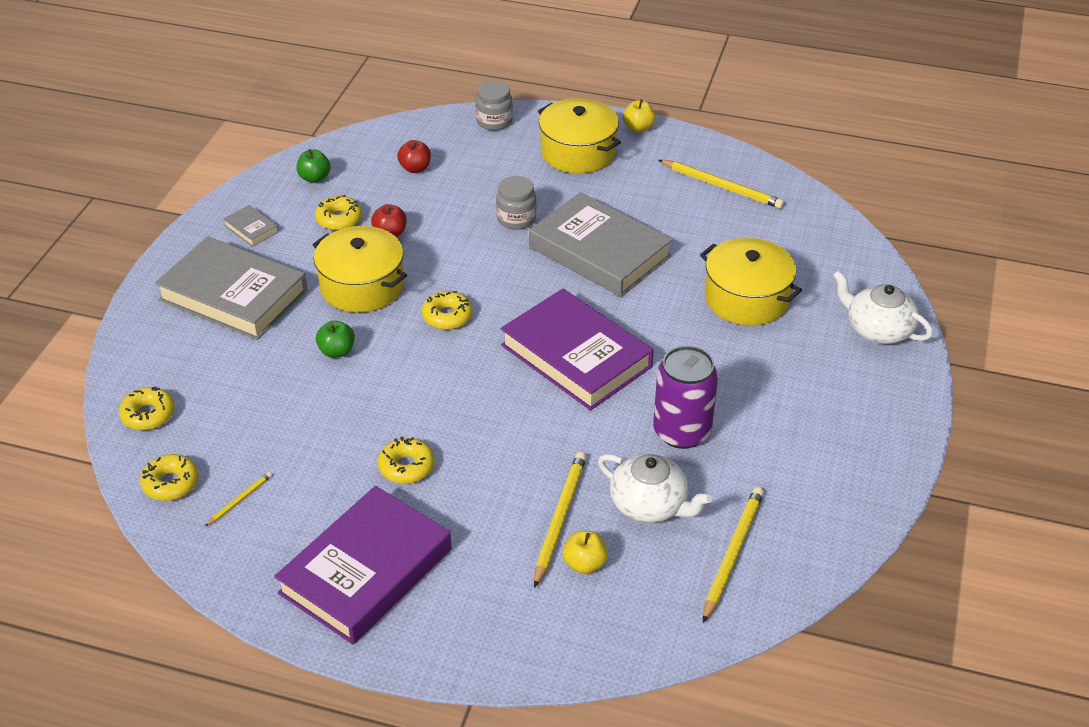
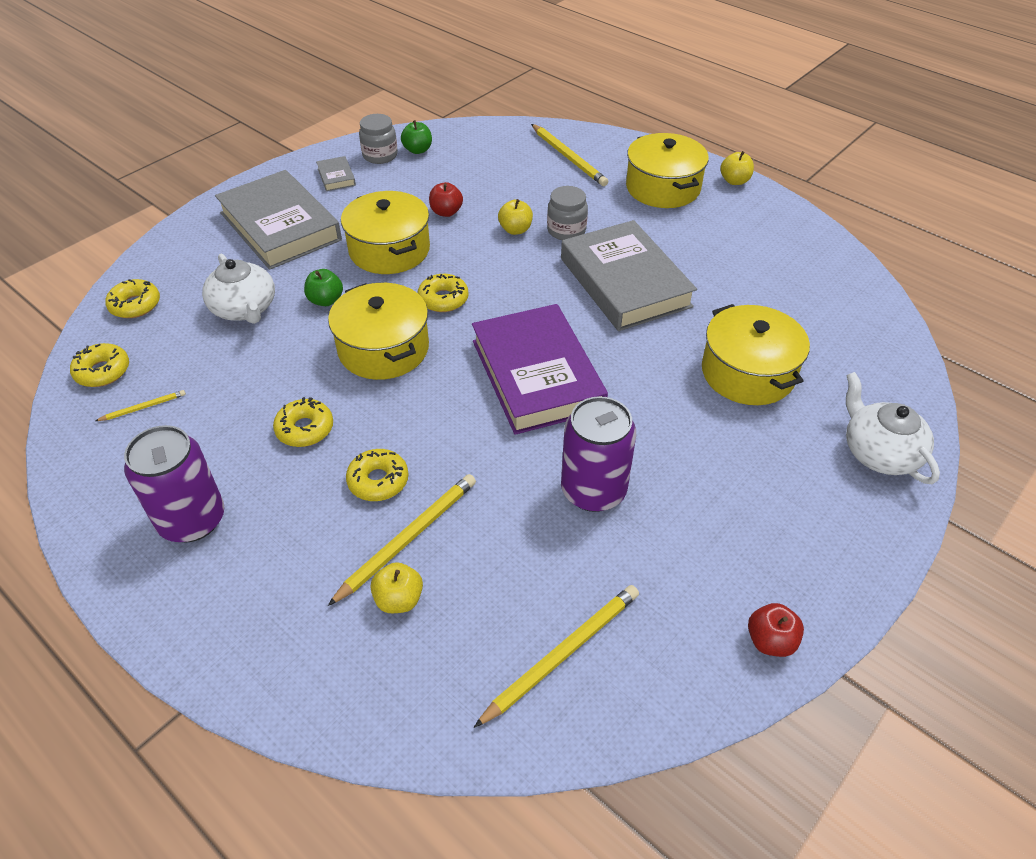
camera: 25 degrees right, 5 degrees up
purple book [274,486,451,645] -> purple can [124,425,224,542]
yellow donut [315,195,362,231] -> yellow donut moved to [346,449,409,501]
red apple [397,140,431,173] -> red apple moved to [748,603,804,657]
grey jar [476,81,513,130] -> grey jar moved to [359,114,398,164]
white teapot [598,454,712,523] -> white teapot moved to [202,254,275,324]
yellow pencil [659,160,784,209] -> yellow pencil moved to [531,124,608,186]
none -> yellow pot [328,283,429,380]
none -> yellow apple [498,199,533,235]

